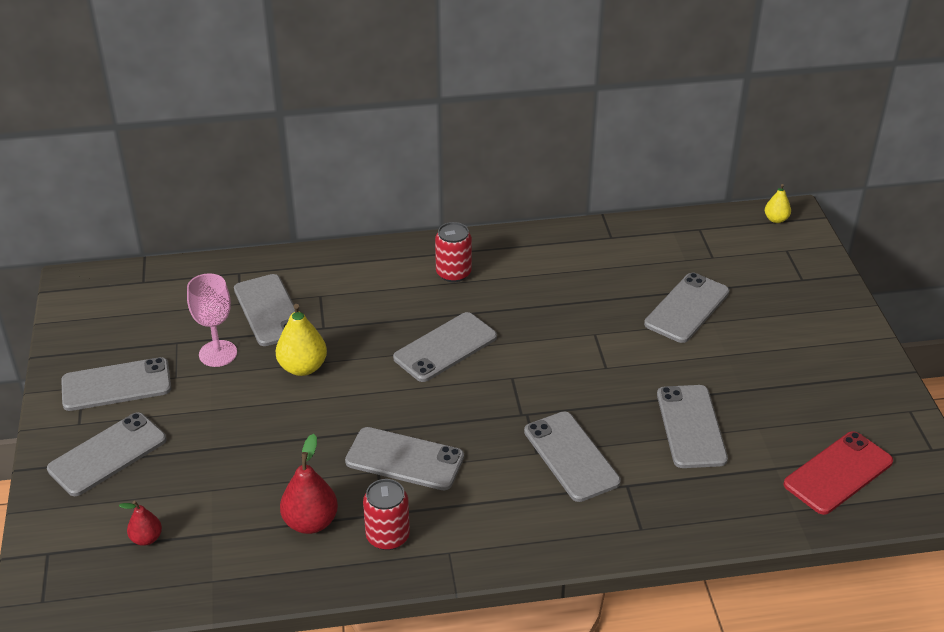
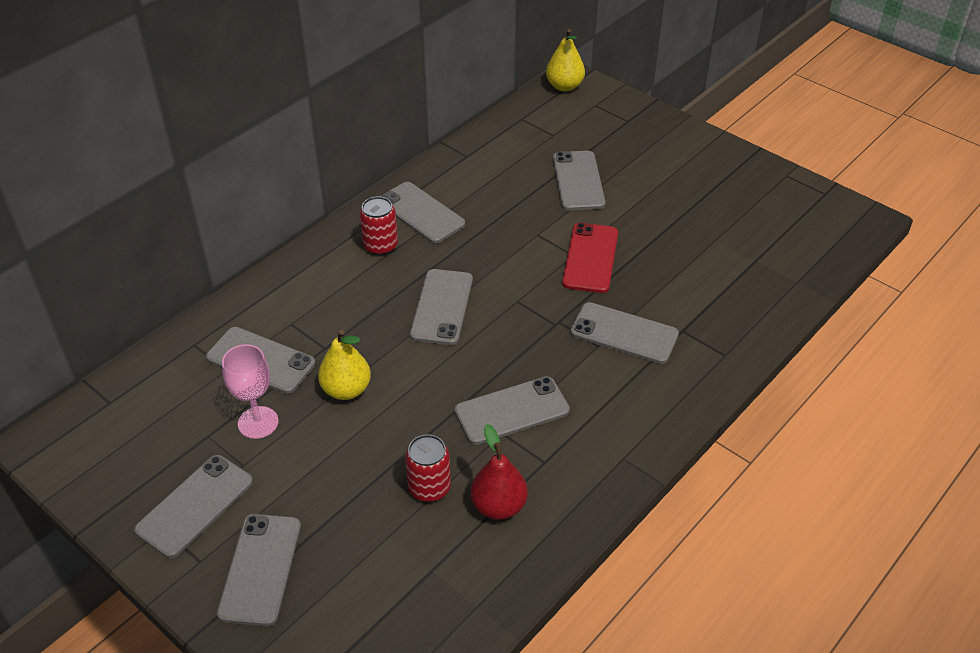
camera: 40 degrees left, 5 degrees up
red pear [119,501,162,546] -> none
red can [363,479,410,550] -> red can moved to [405,434,451,502]
grey phone [657,385,728,468] -> grey phone moved to [380,182,465,244]
yellow pear [765,184,791,223] -> yellow pear [546,29,585,92], size x1.71
red phone [784,431,893,515] -> red phone moved to [562,223,618,293]

